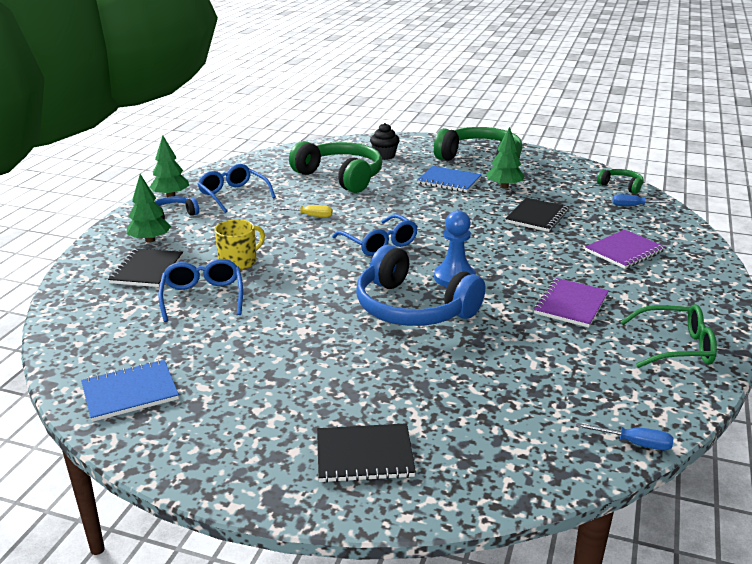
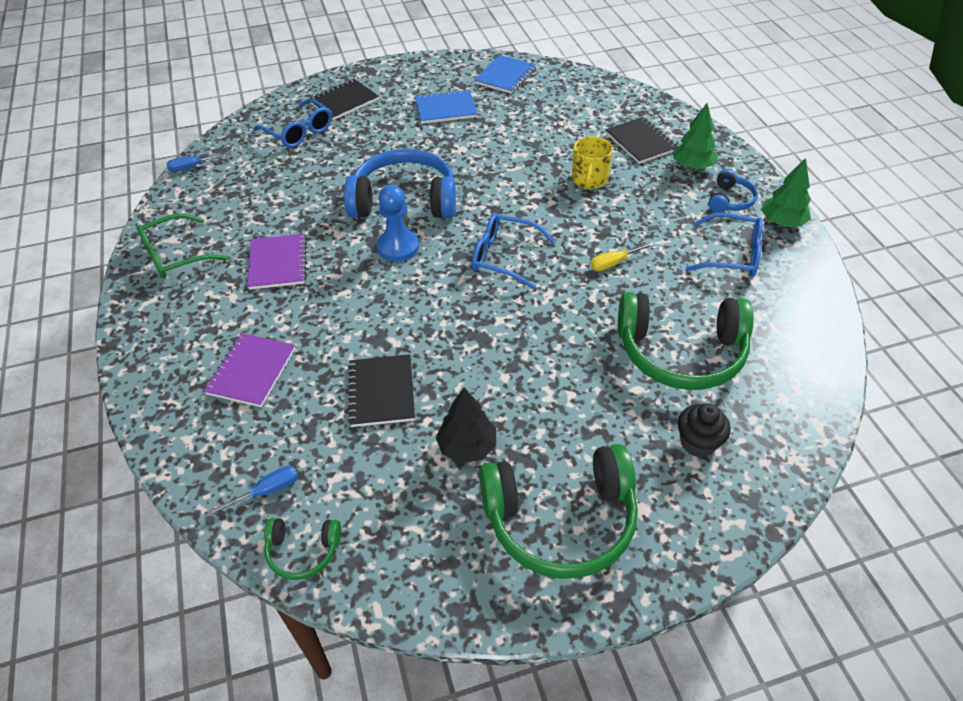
camera: 145 degrees right, 20 degrees up
blue glasses [158,259,243,322] -> blue glasses moved to [253,99,332,148]
blue notebook [417,166,482,192] -> blue notebook moved to [415,89,477,124]
green tree [486,127,524,189] -> black tree [436,387,496,464]

